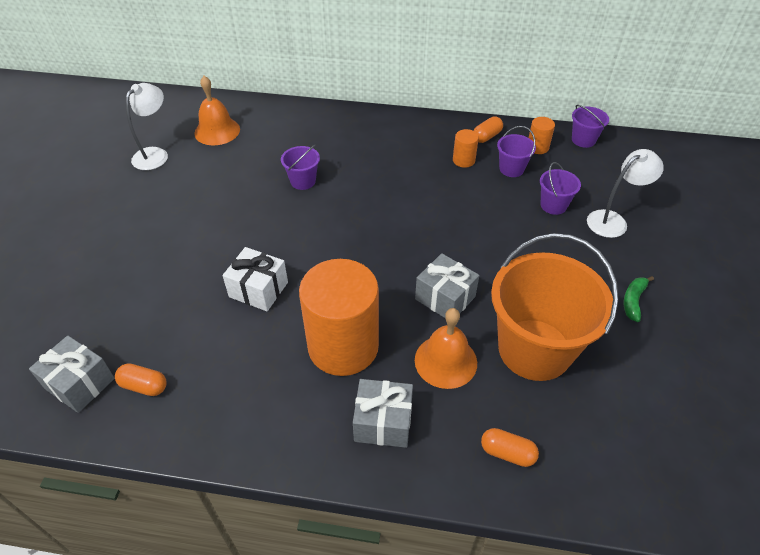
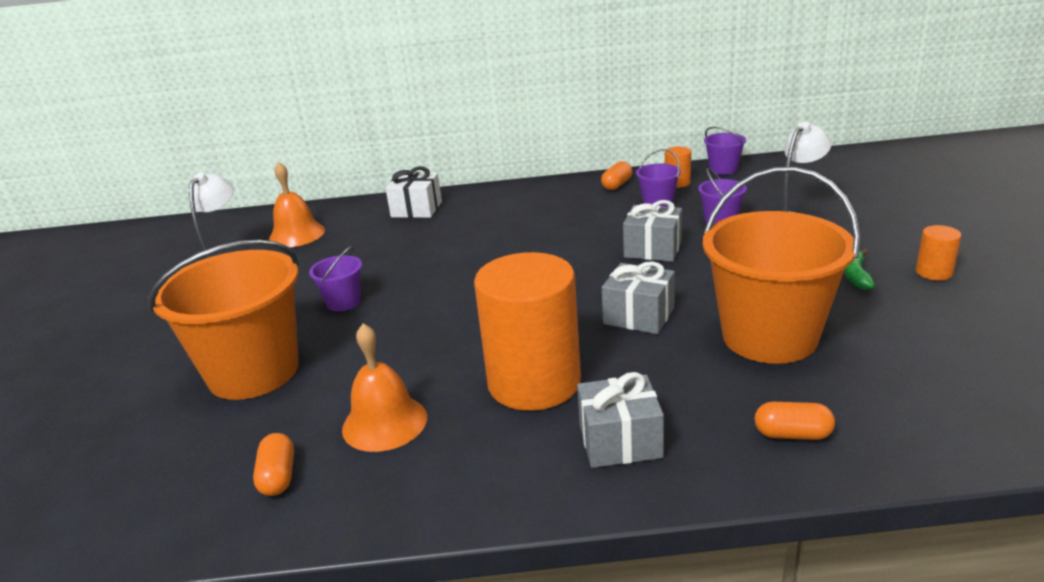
camera: 10 degrees left, 20 degrees down
grey gift [29,335,115,413] -> grey gift moved to [623,200,682,262]
orange capsule [115,363,167,396] -> orange capsule turned 75 degrees clockwise [253,433,294,496]
white gift [222,247,288,311] -> white gift moved to [385,166,442,218]
purple bucket [281,145,320,190] -> purple bucket moved to [309,246,362,311]
orange bell [415,308,477,389] -> orange bell moved to [342,323,427,452]
orange cylinder [453,129,479,168] -> orange cylinder moved to [916,225,961,280]
none -> orange bucket [148,240,299,400]

